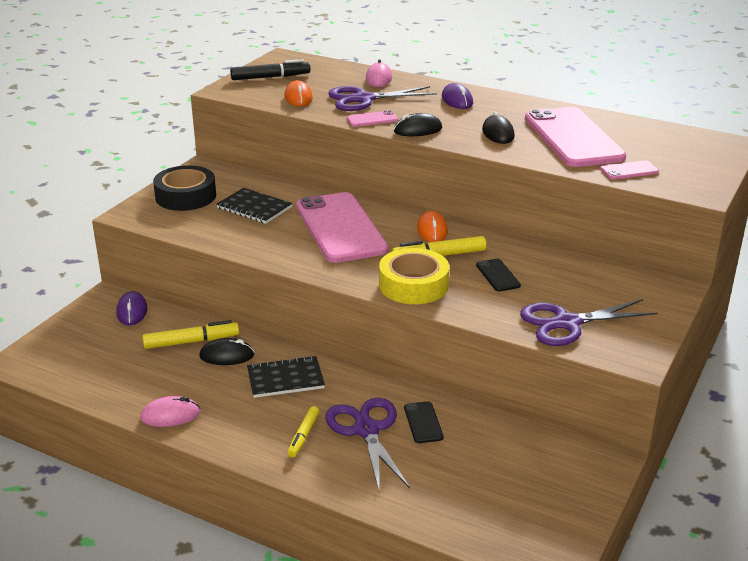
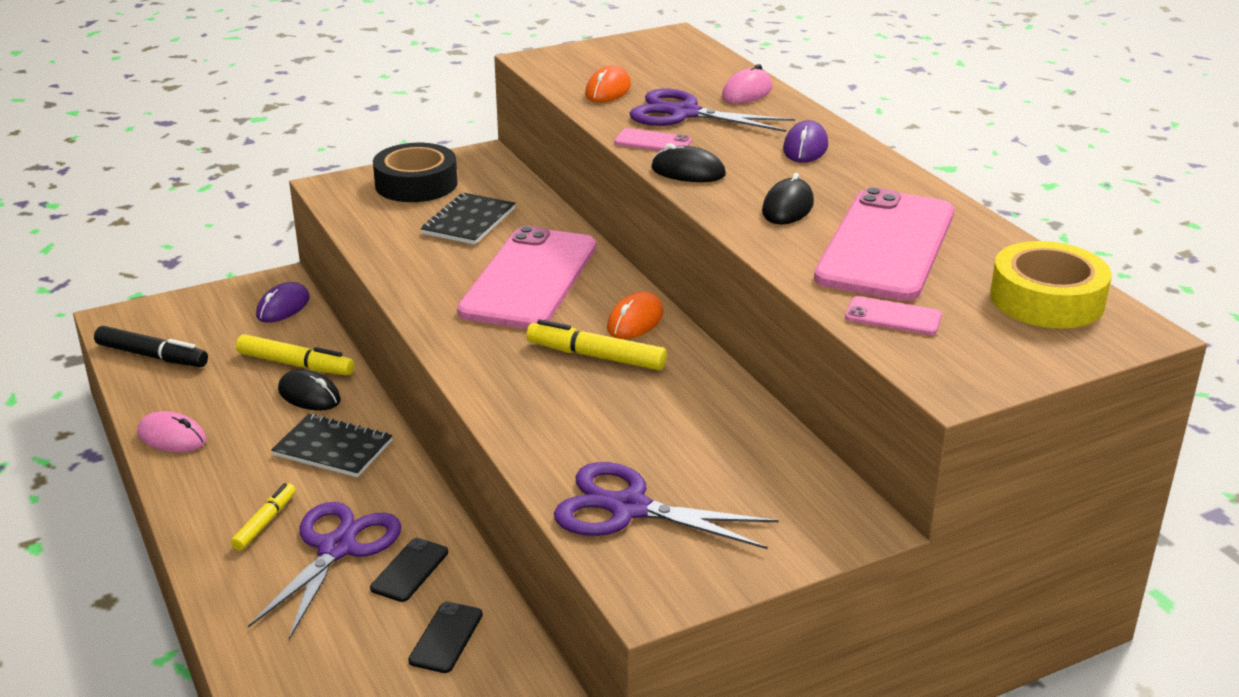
camera: 35 degrees right, 0 degrees up
black notebook [216,188,292,224] -> black notebook turned 45 degrees clockwise [421,193,516,245]
black marker [230,59,311,80] -> black marker moved to [94,326,208,367]
yellow marker [287,406,319,458] -> yellow marker turned 150 degrees clockwise [231,483,296,551]
yellow tape [379,248,449,304] -> yellow tape moved to [990,241,1112,329]
black phone [476,259,521,291] -> black phone moved to [408,602,483,673]

